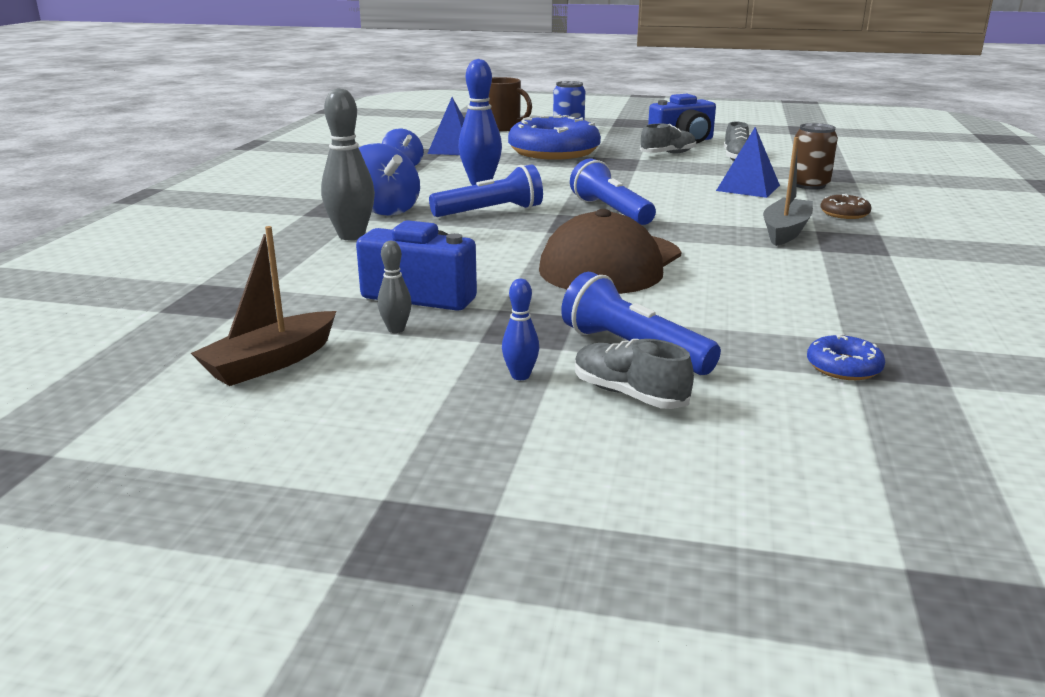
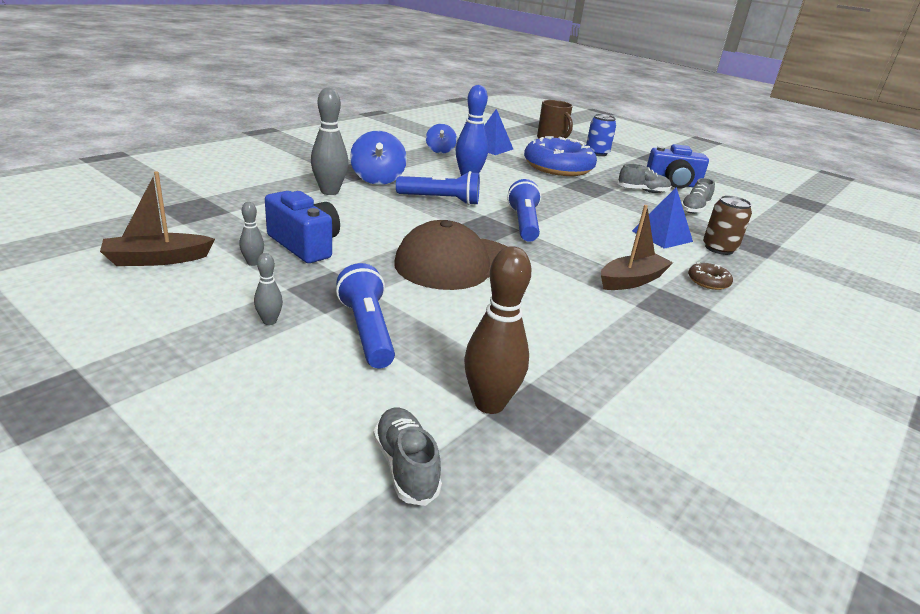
camera: 25 degrees right, 5 degrees up
blue bowling pin [502,279,539,380] -> grey bowling pin [254,253,283,325]
grey shoe [575,339,694,409] -> grey shoe moved to [374,408,442,506]
grey boat [763,137,813,246] -> brown boat [601,205,673,290]
blue donut [807,334,885,380] -> brown bowling pin [464,246,531,414]

